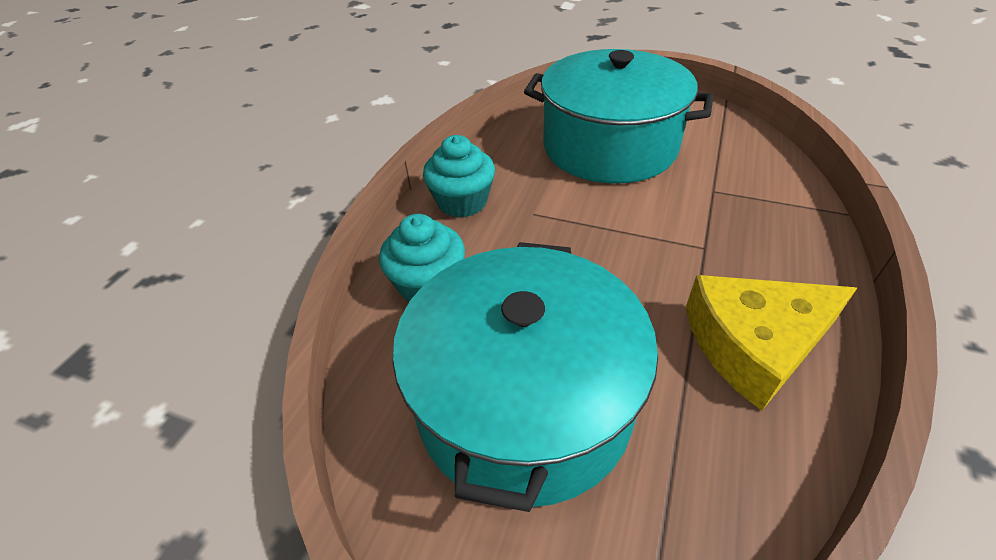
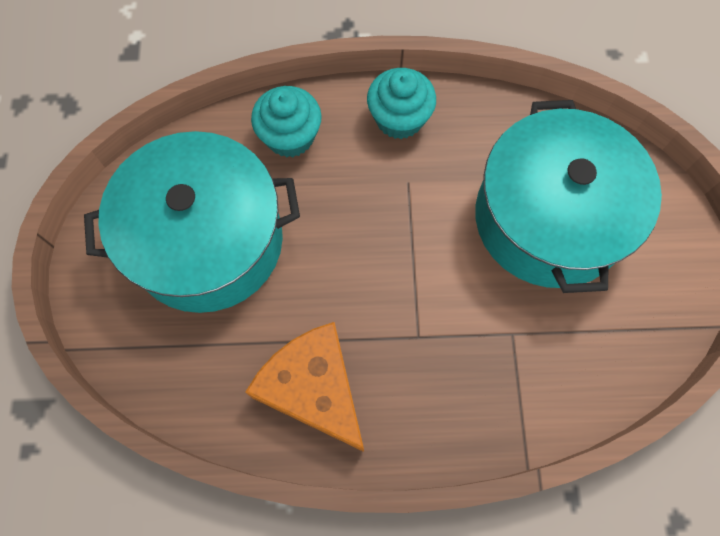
camera: 65 degrees right, 25 degrees up
yellow cheese [686,275,857,411] -> orange cheese [245,322,364,452]

